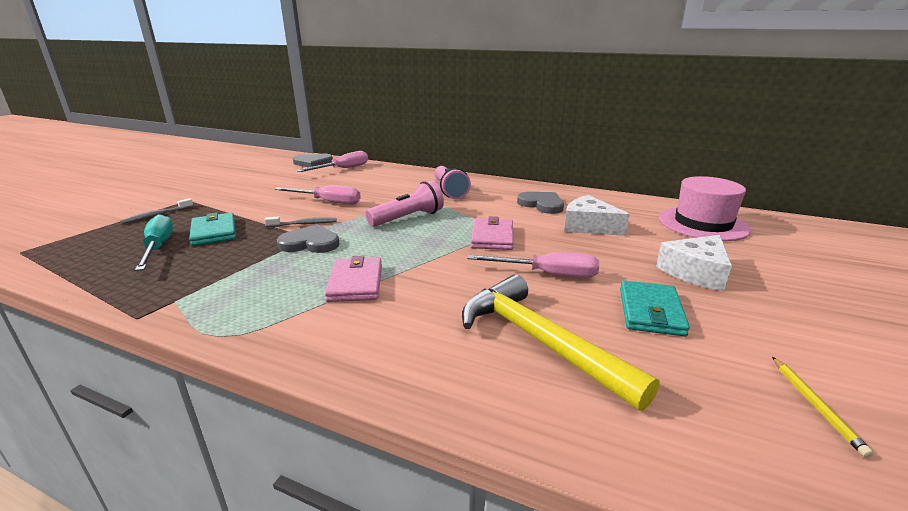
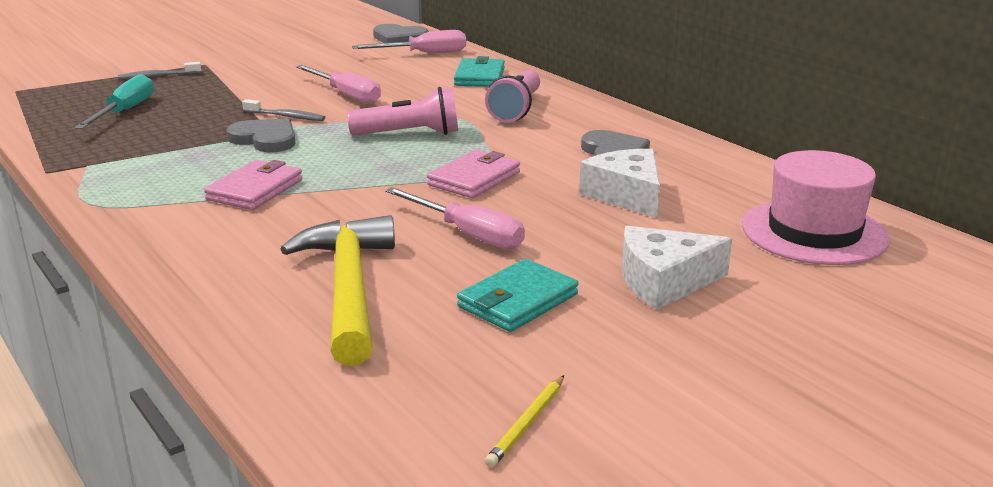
camera: 30 degrees right, 0 degrees up
turquoise wallet [189,212,236,246] -> turquoise wallet moved to [454,56,505,87]

